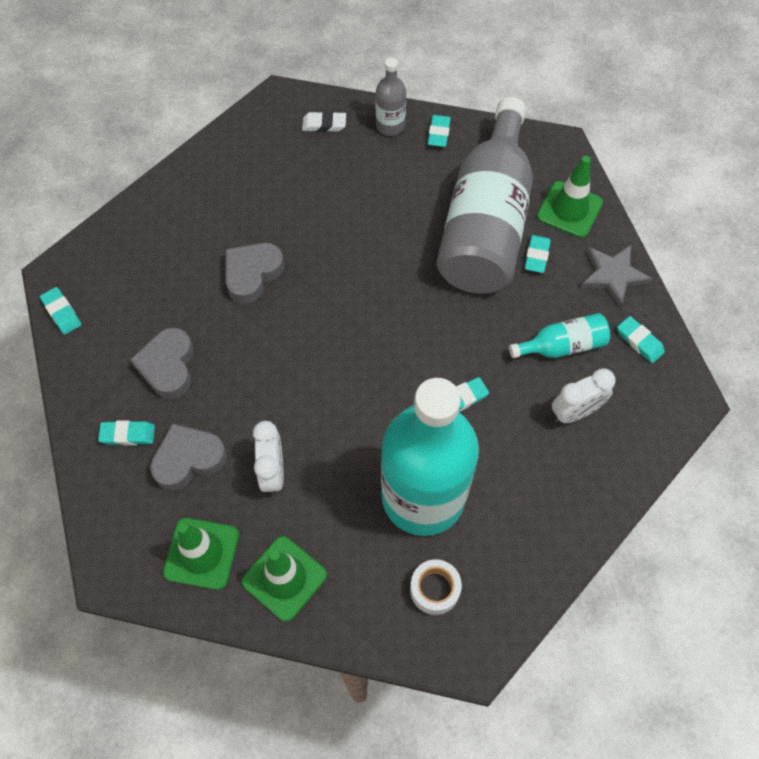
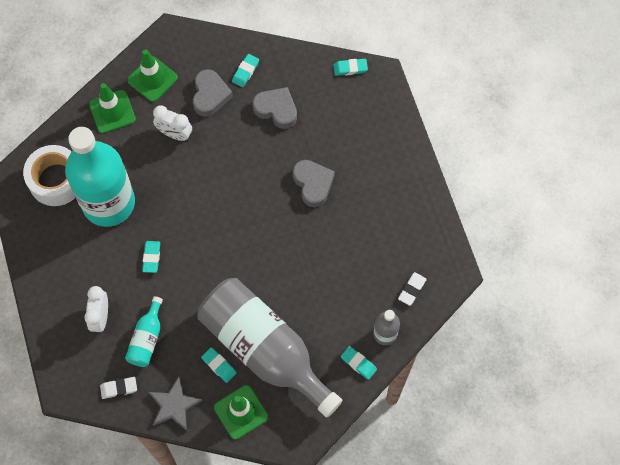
camera: 120 degrees right, 5 degrees up
white tape [410,559,462,615] -> white tape [23,145,75,206], size x1.82
turquoise eraser [617,316,665,363] -> white eraser [100,377,137,399]

